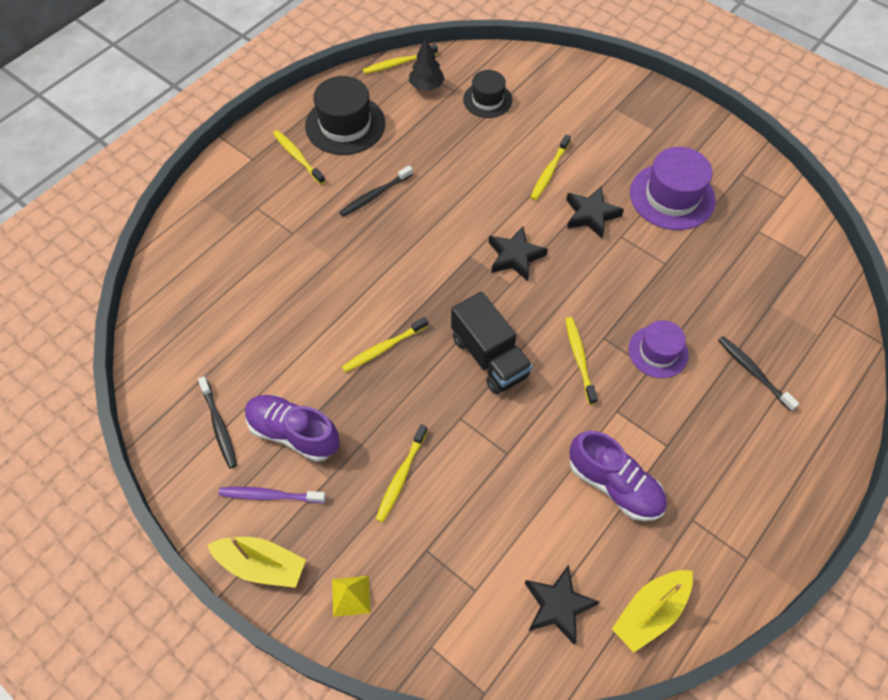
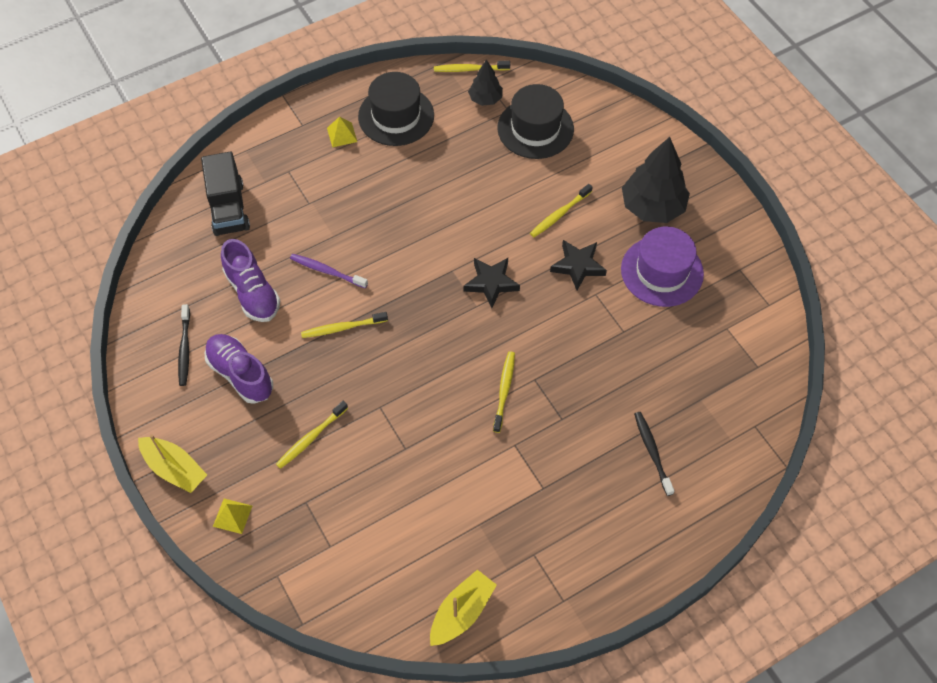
camera: 20 degrees right, 0 degrees up
purple toothbrush [219,487,326,503] -> purple toothbrush moved to [290,254,368,288]
yellow toothbrush [273,130,325,185] -> yellow pyramid [327,117,357,148]
black toothbrush [339,165,413,217] -> none
black truck [451,292,533,394] -> black truck moved to [201,152,250,236]
black hat [463,70,512,118] -> black hat [497,84,574,159], size x1.59
black star [525,565,600,645] -> none
purple shoe [569,431,667,521] -> purple shoe moved to [221,239,280,322]
yellow boat [612,570,693,652] -> yellow boat turned 150 degrees clockwise [430,570,497,646]
purple hat [628,320,689,378] -> none
none -> black tree [622,137,690,223]

